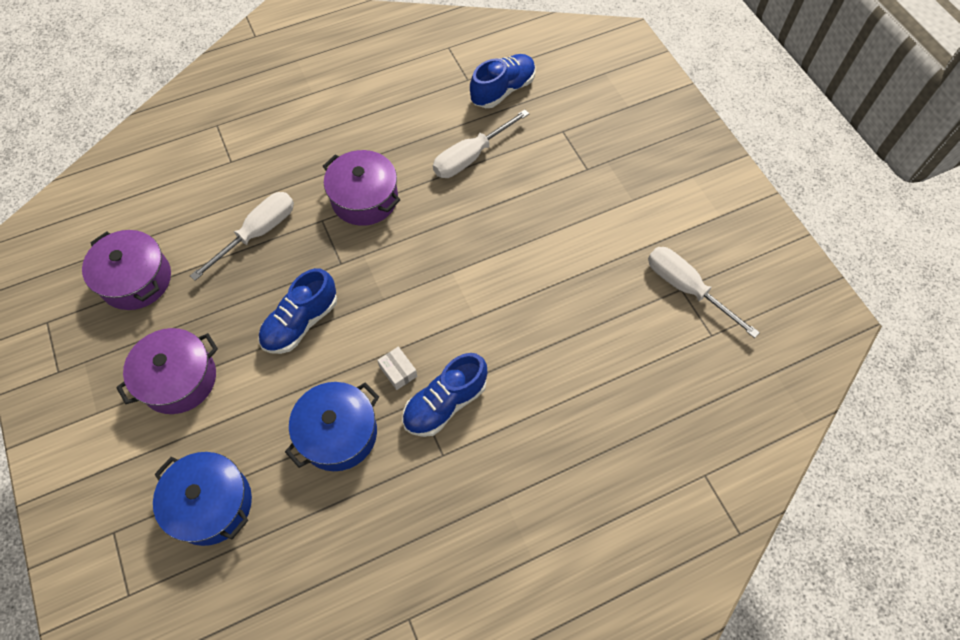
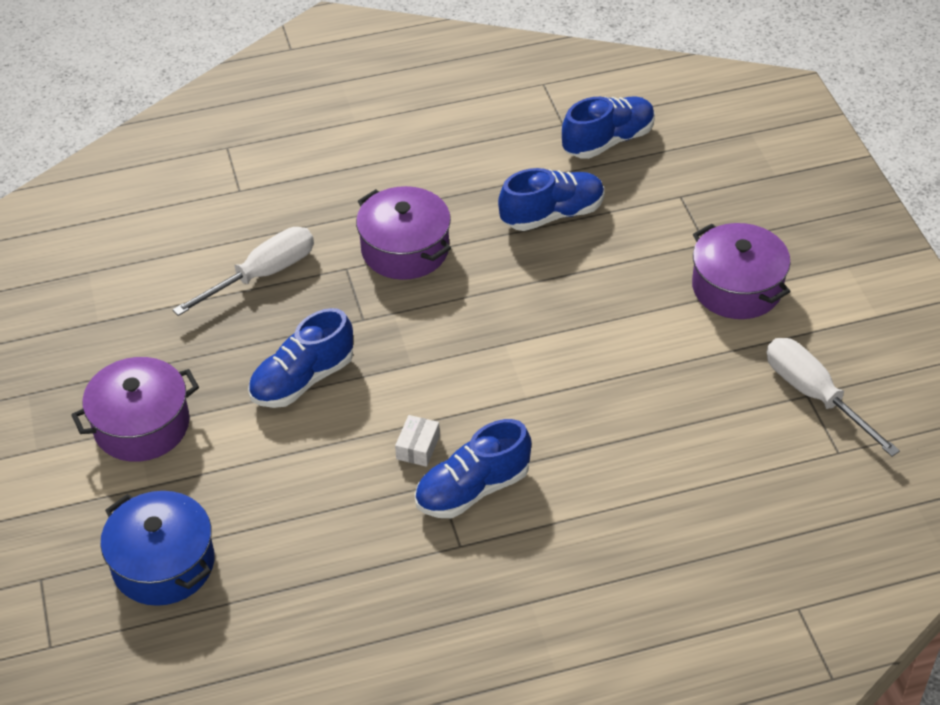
camera: 10 degrees right, 15 degrees down
purple pot [82,230,171,310] -> purple pot moved to [692,223,791,319]
blue pot [285,382,379,471] -> none
white box [377,347,417,390] -> white box turned 45 degrees clockwise [395,415,440,467]
white screwdriver [433,109,529,178] -> blue shoe [498,168,604,231]

